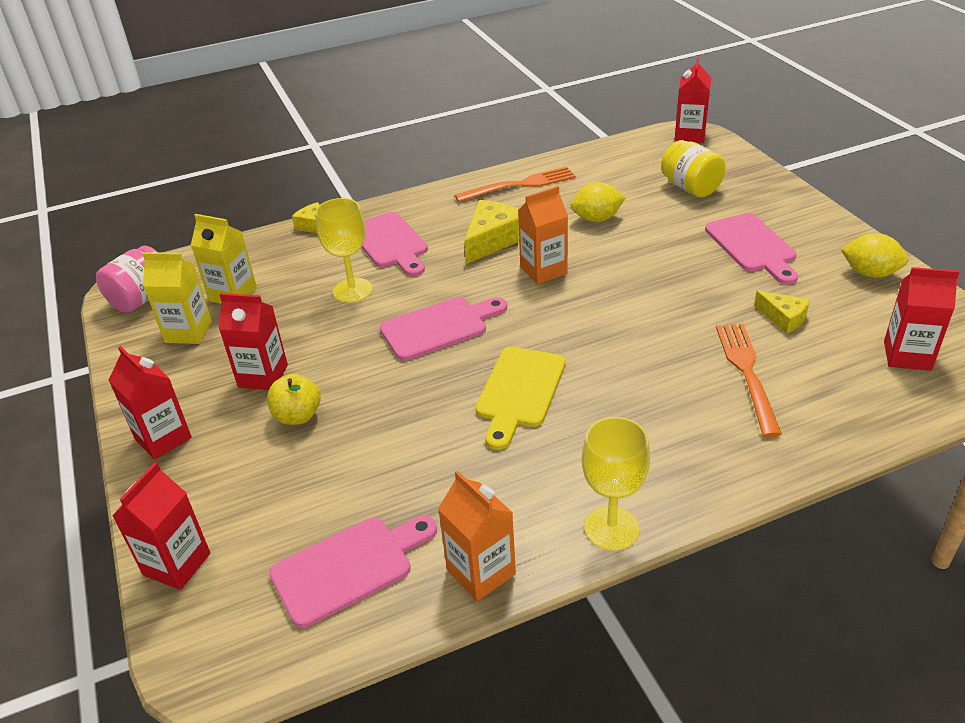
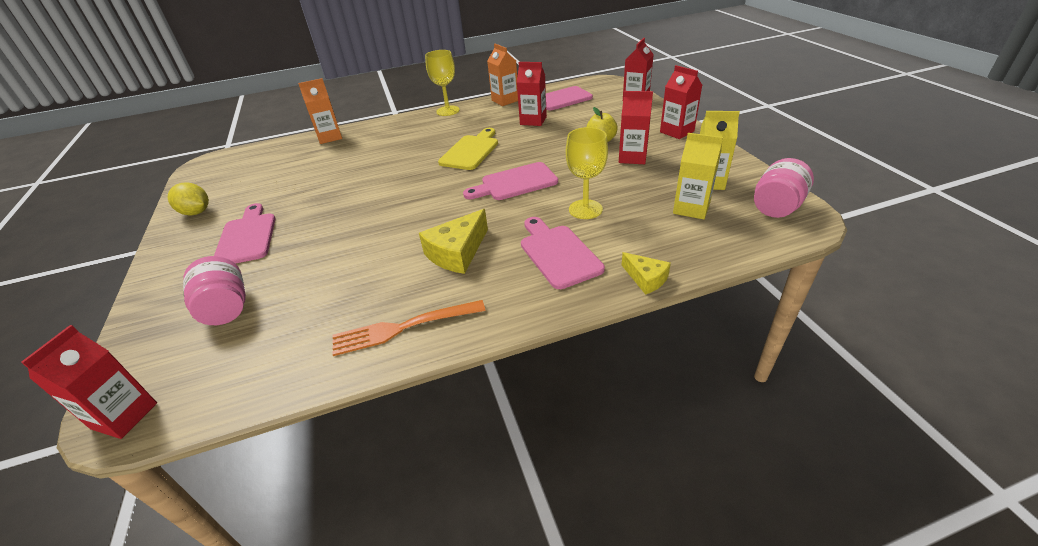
camera: 175 degrees left, 0 degrees up
orange carton [518,186,568,284] -> orange carton moved to [298,78,342,144]
yellow lemon [571,182,626,222] -> none
yellow jar [661,140,726,198] -> pink jar [183,256,246,325]
orange fork [716,324,782,437] -> none
yellow cheese [754,291,810,334] -> none
red carton [884,267,960,371] -> red carton moved to [517,62,547,126]

